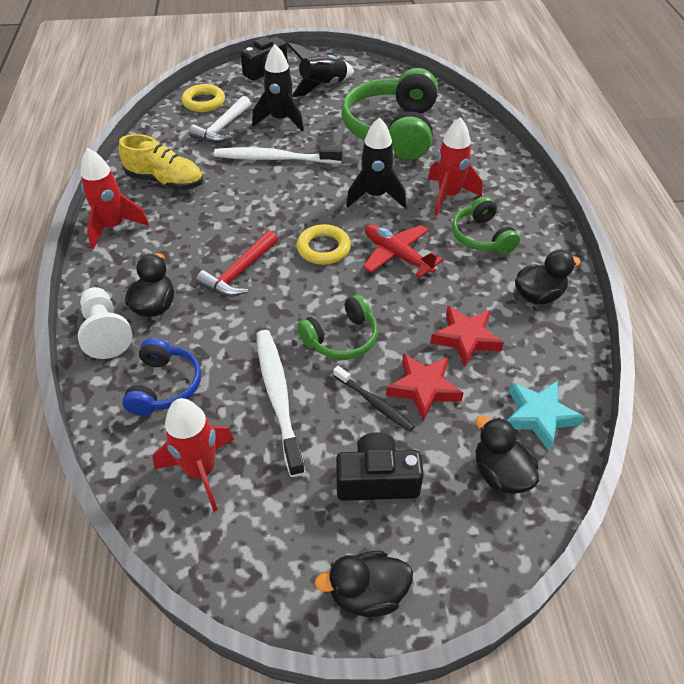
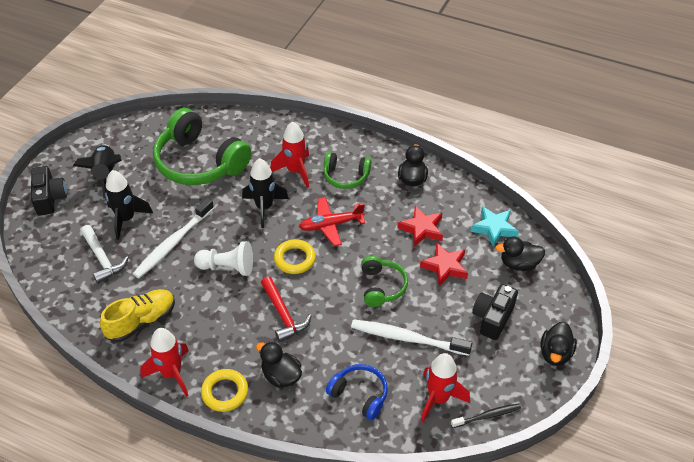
camera: 60 degrees left, 0 degrees up
white pawn [78,287,132,359] -> white pawn moved to [194,241,253,276]
yellow ring [182,84,225,112] -> yellow ring moved to [201,369,248,412]
black toothbrush [333,366,414,432] -> black toothbrush moved to [451,403,521,428]

